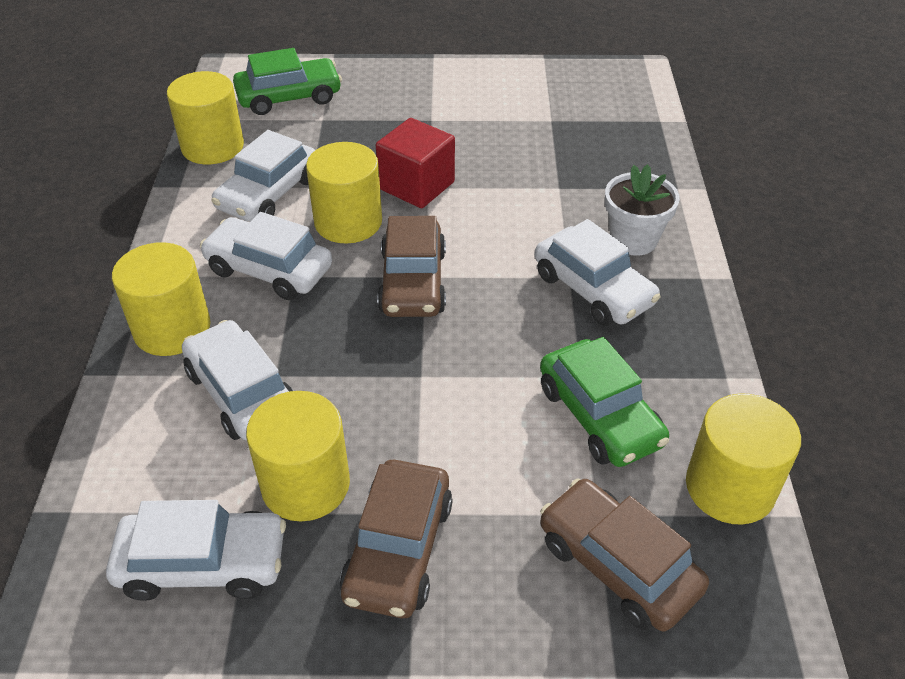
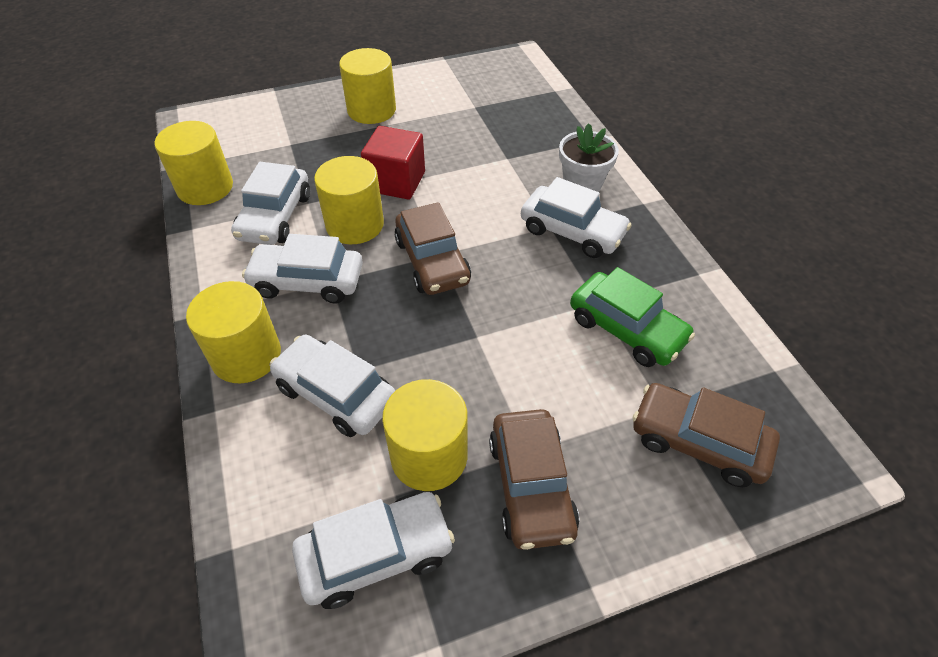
camera: 20 degrees left, 5 degrees up
green car [233,48,342,115] -> none
yellow cylinder [686,393,801,525] -> yellow cylinder moved to [339,48,396,124]

